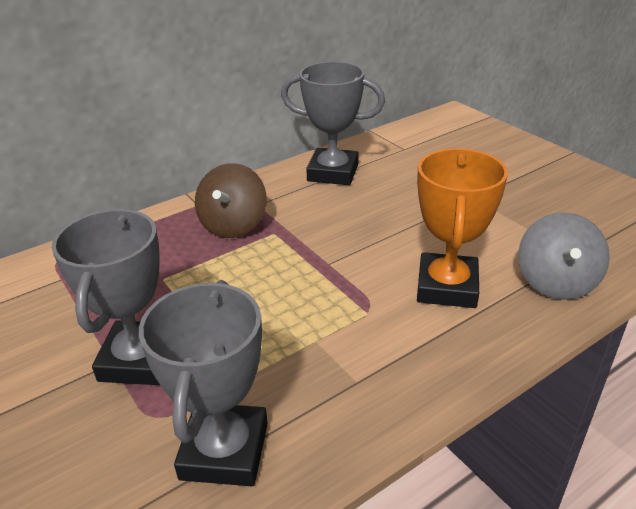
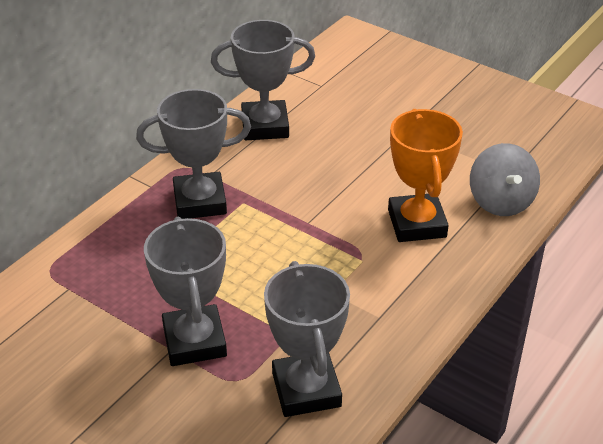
camera: 20 degrees left, 5 degrees up
brown spinning top [195,163,267,238] -> grey trophy [136,89,251,219]

